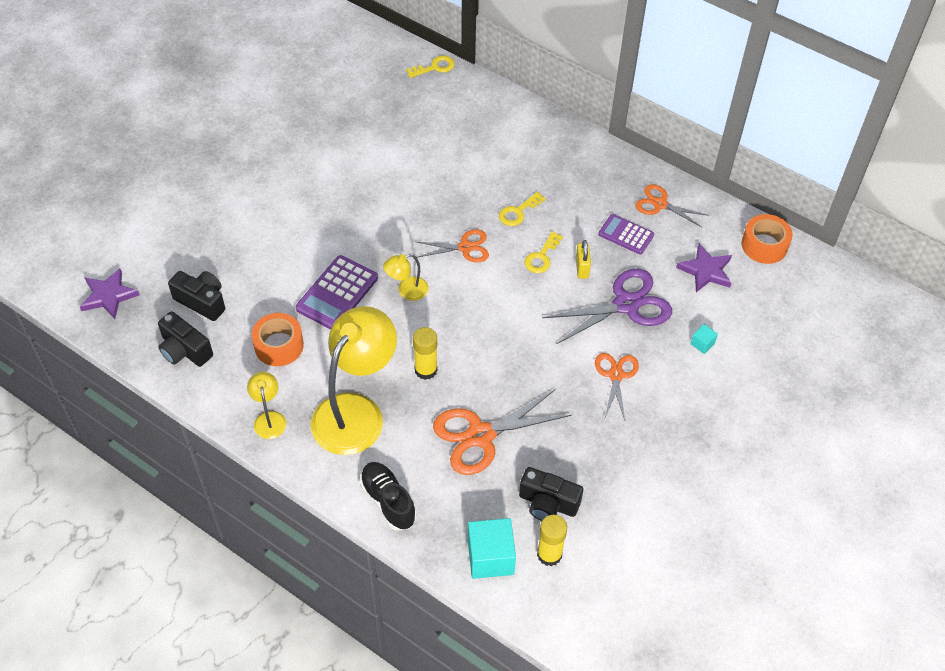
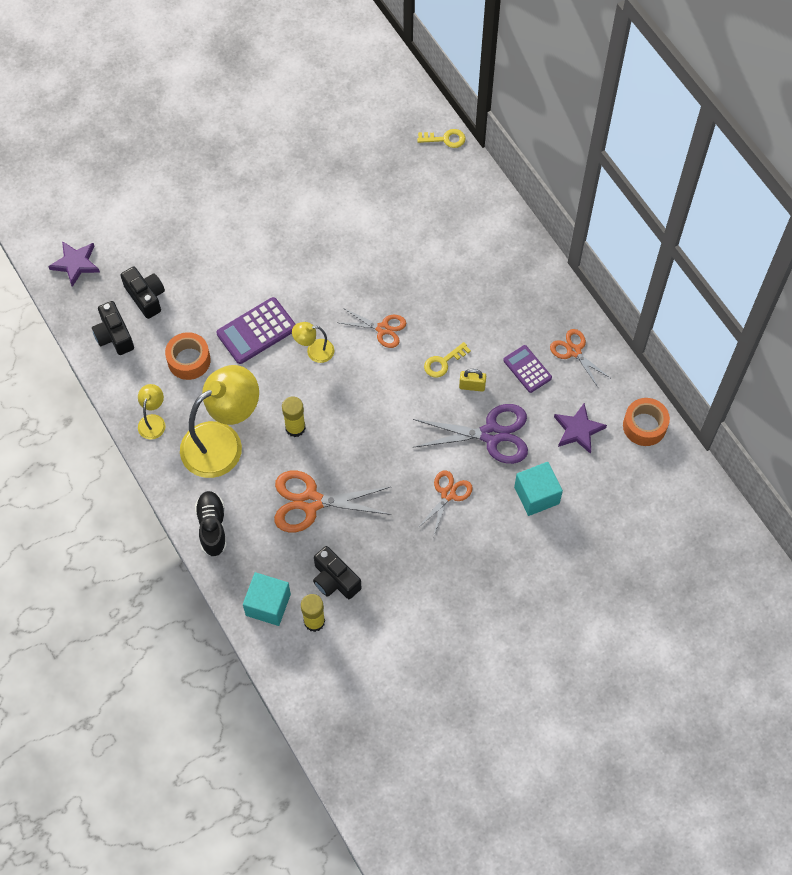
camera: 25 degrees right, 10 degrees up
yellow key [499,192,546,226] -> none
yellow padlock [576,240,591,279] -> yellow padlock turned 75 degrees clockwise [459,369,486,392]
turquoise cube [690,324,718,354] -> turquoise cube [514,462,563,516], size x2.12

